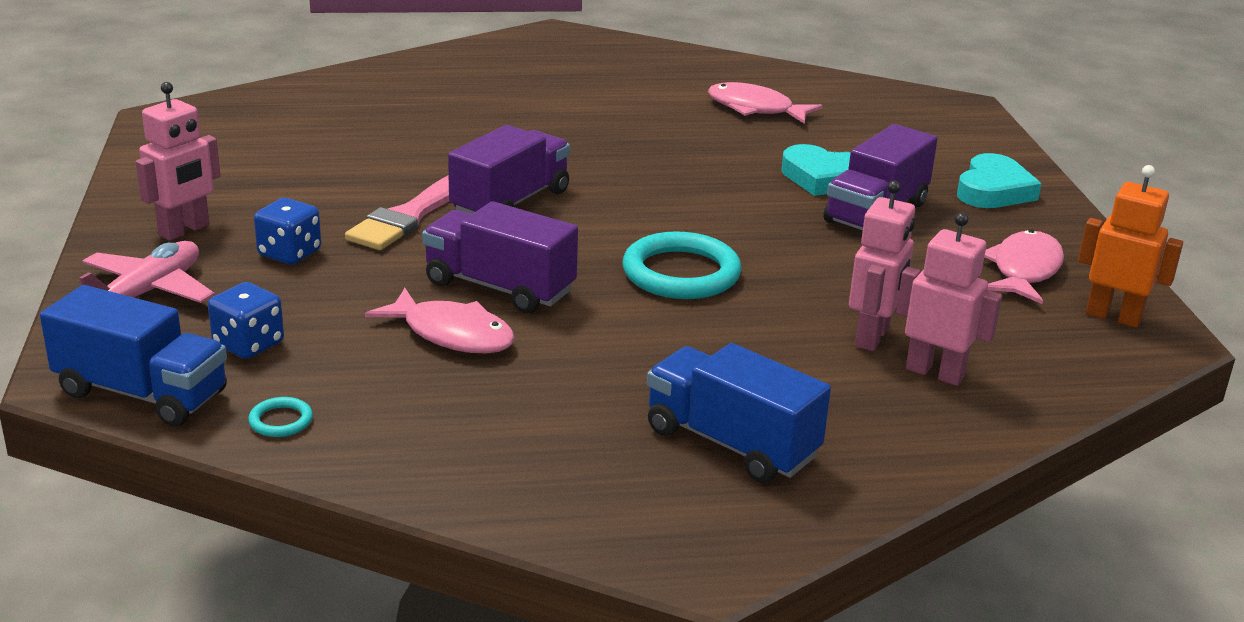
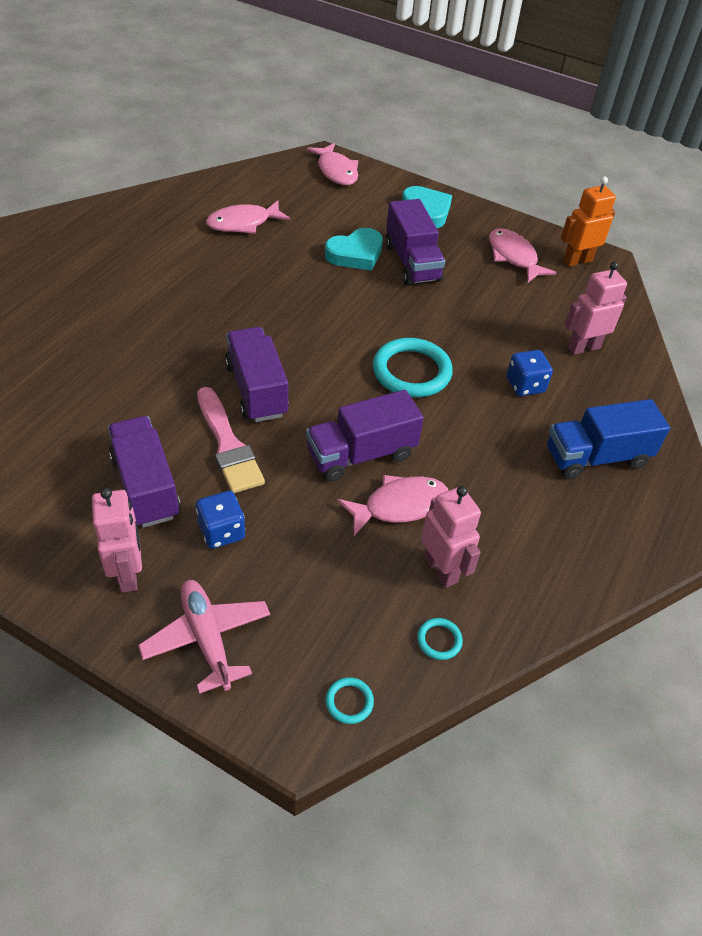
camera: 55 degrees left, 20 degrees up
blue truck [40,285,227,426] -> turquoise ring [326,677,374,724]
blue dice [208,282,284,359] -> blue dice moved to [507,350,553,396]
pink robot [849,180,915,351] -> pink robot moved to [421,486,481,588]
none -> purple truck [108,416,181,528]
none -> pink fish [307,143,358,185]

